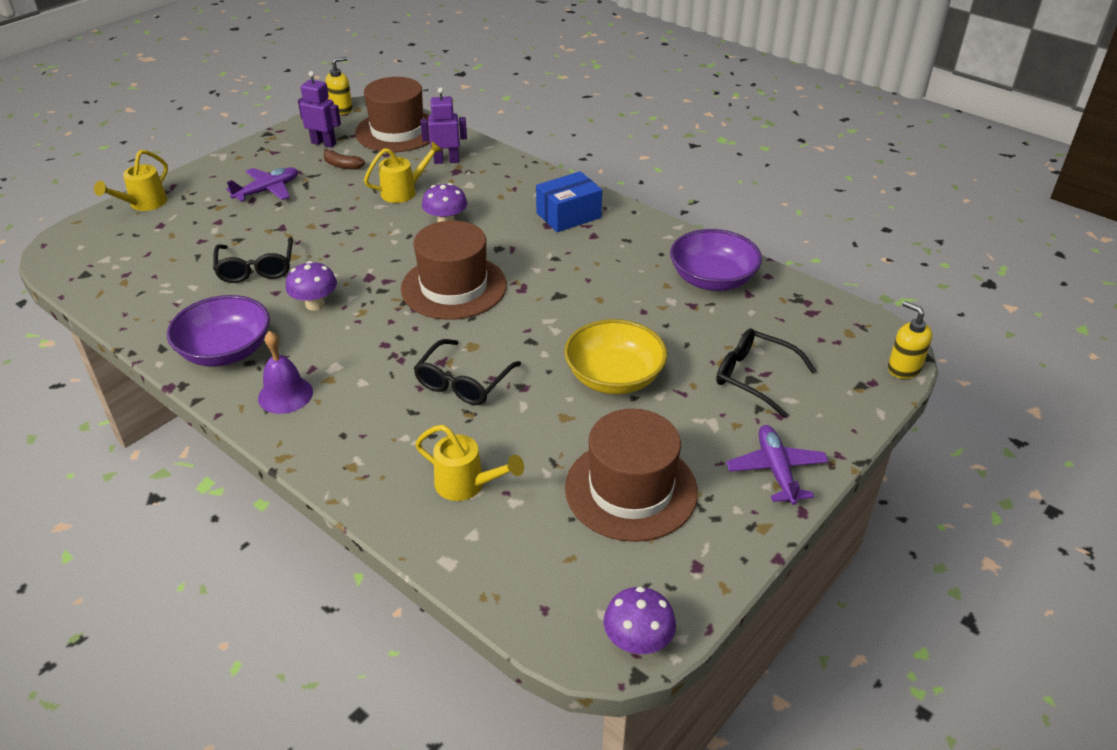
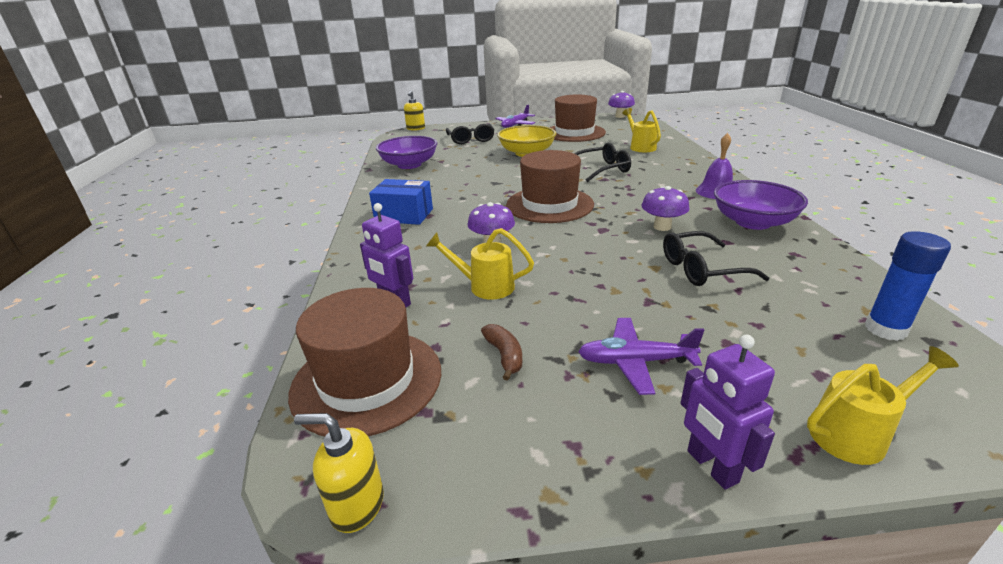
camera: 135 degrees left, 10 degrees down
black glasses [213,237,293,283] -> black glasses turned 135 degrees counterclockwise [663,231,769,286]
purple robot [298,71,341,148] -> purple robot moved to [681,335,775,490]
none -> blue glue stick [865,231,951,341]

